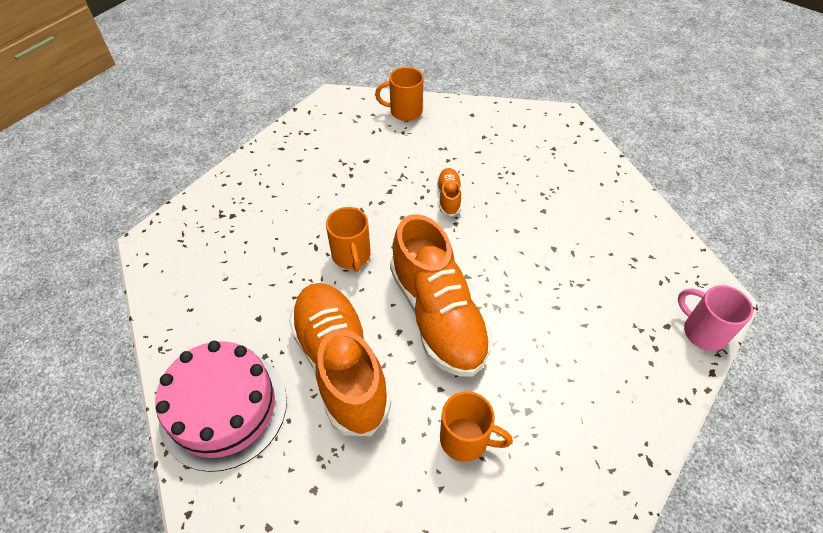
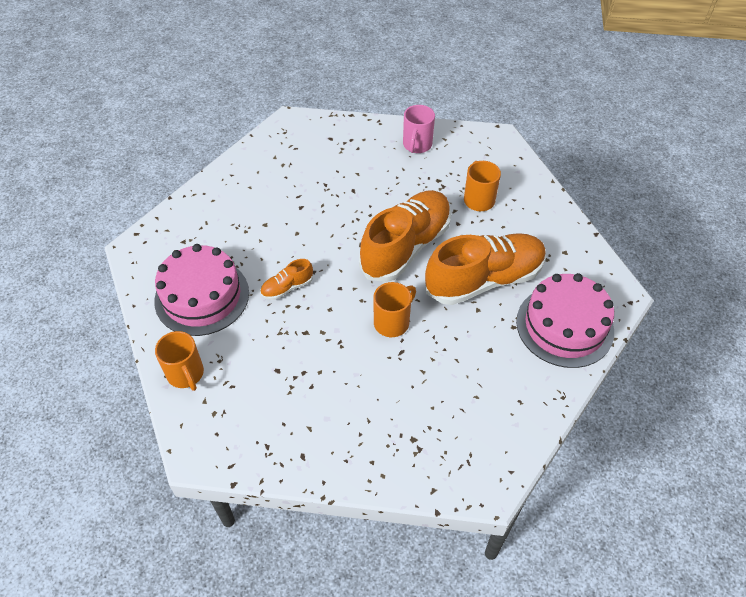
camera: 120 degrees left, 0 degrees up
orange shoe [289,283,391,436] -> orange shoe turned 150 degrees counterclockwise [425,233,546,305]
pink mug [678,285,753,351] -> pink mug moved to [403,105,435,153]
none -> pink cake [154,244,249,336]

